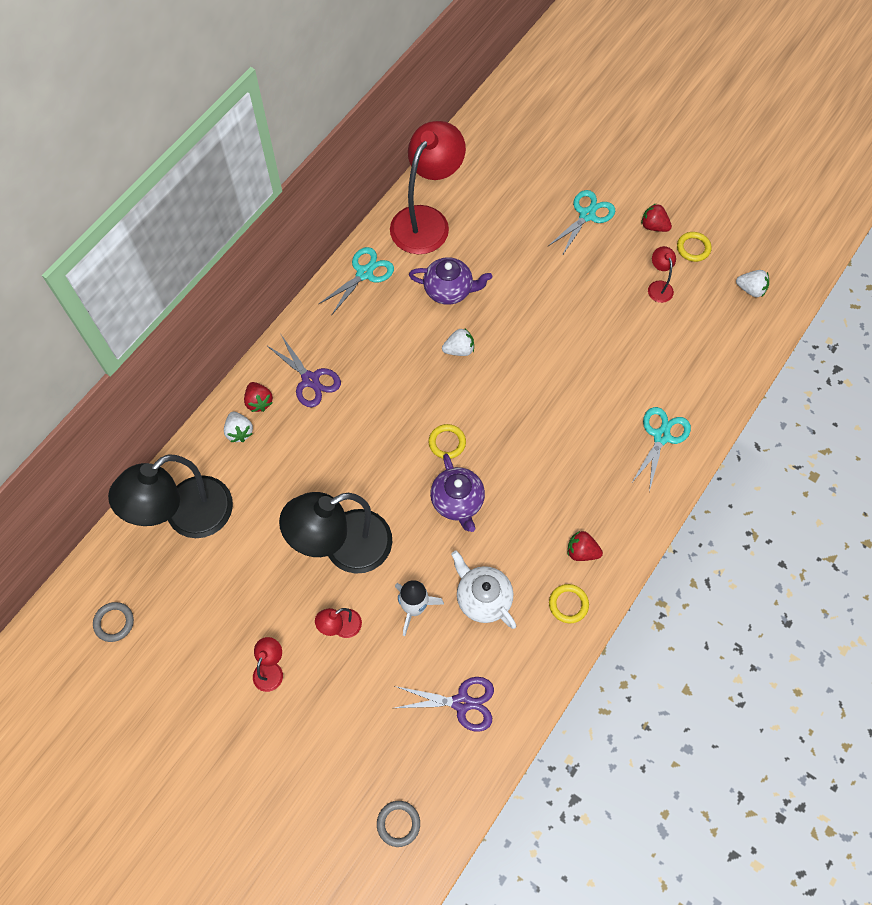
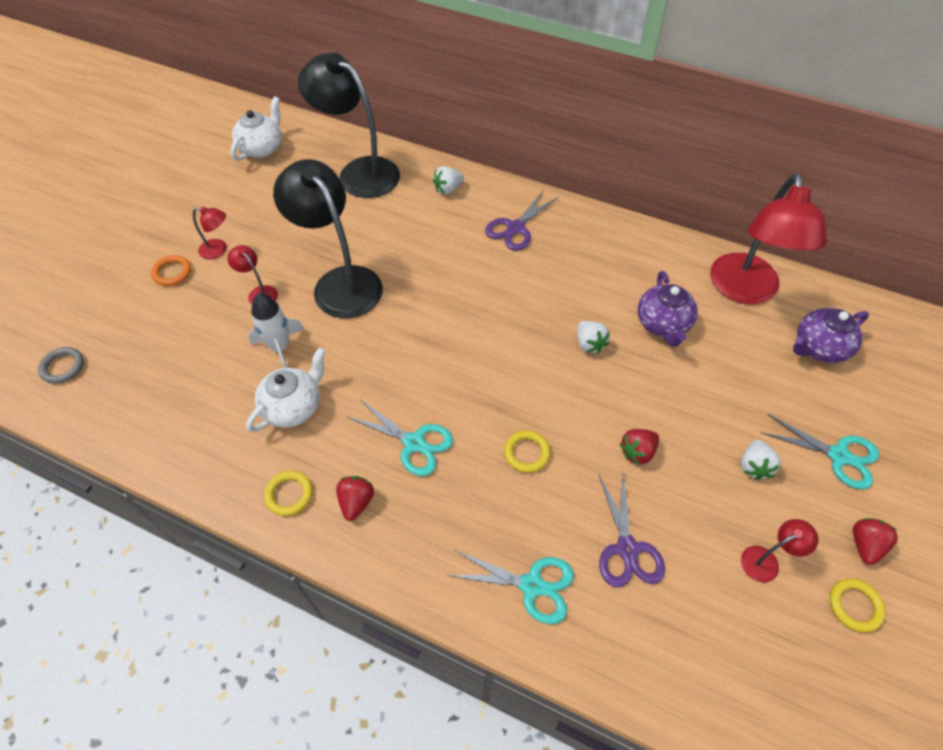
camera: 80 degrees right, 10 degrees down
grey ring [93,602,134,642] -> white teapot [230,96,282,161]
red strawberry [244,382,273,412] -> red strawberry moved to [620,429,659,465]
turquoise scissors [319,247,394,316] -> turquoise scissors moved to [346,399,453,476]
red lamp [390,121,466,254] -> red lamp turned 75 degrees clockwise [710,174,827,304]
purple scissors [395,677,494,732] -> purple scissors moved to [599,474,665,587]
yellow ring [428,424,466,459] -> yellow ring moved to [504,430,550,473]
purple teapot [430,454,485,532] -> purple teapot moved to [793,308,869,363]
white strawberry [736,270,769,297] -> white strawberry moved to [741,440,781,480]
none -> orange ring [151,255,191,286]

